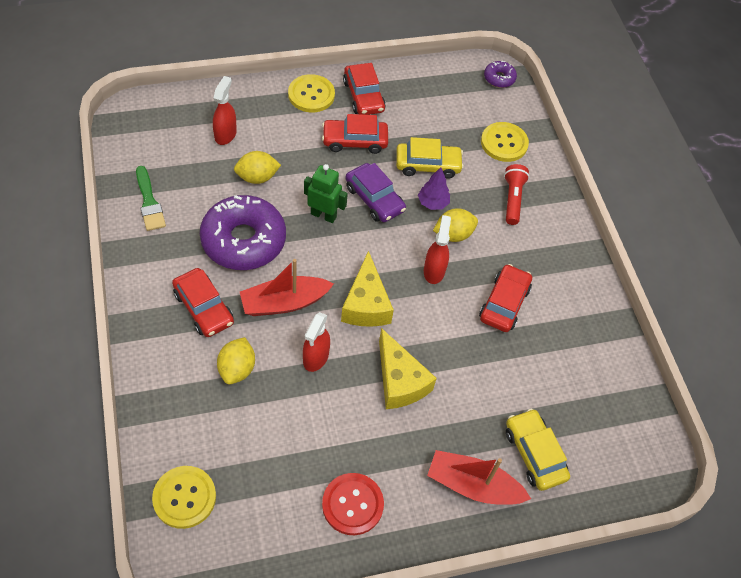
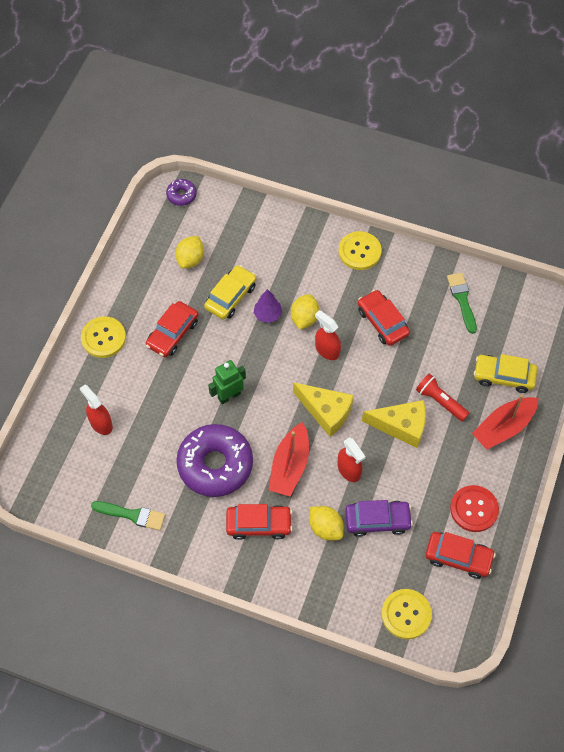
camera: 50 degrees left, 5 degrees up
yellow lemon [234,151,281,184] -> yellow lemon moved to [175,236,204,269]
red car [343,63,386,115] -> red car moved to [425,532,496,579]
purple car [345,163,406,222] -> purple car moved to [345,500,413,537]
yellow button [481,122,529,162] -> yellow button moved to [338,231,382,270]
red flashlight [504,164,529,225] -> red flashlight moved to [416,373,469,421]
none -> green brush [447,273,477,334]

